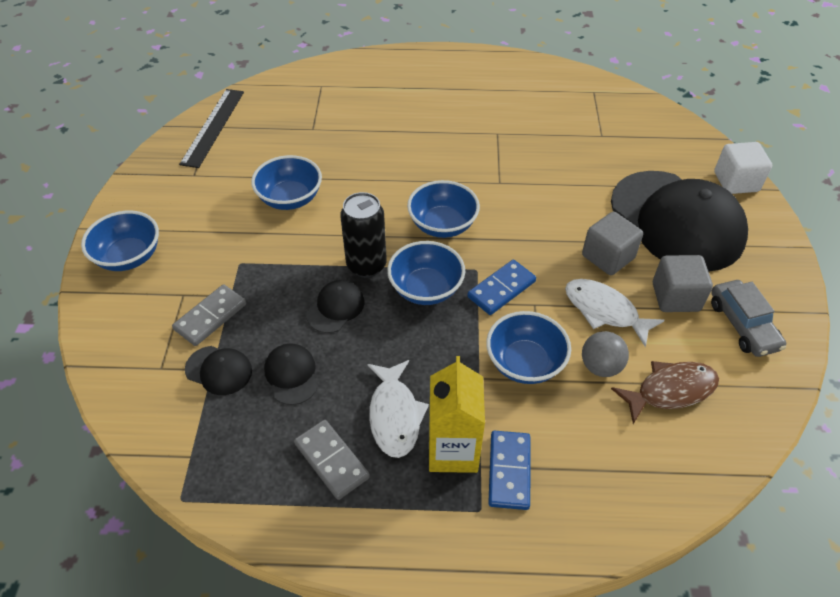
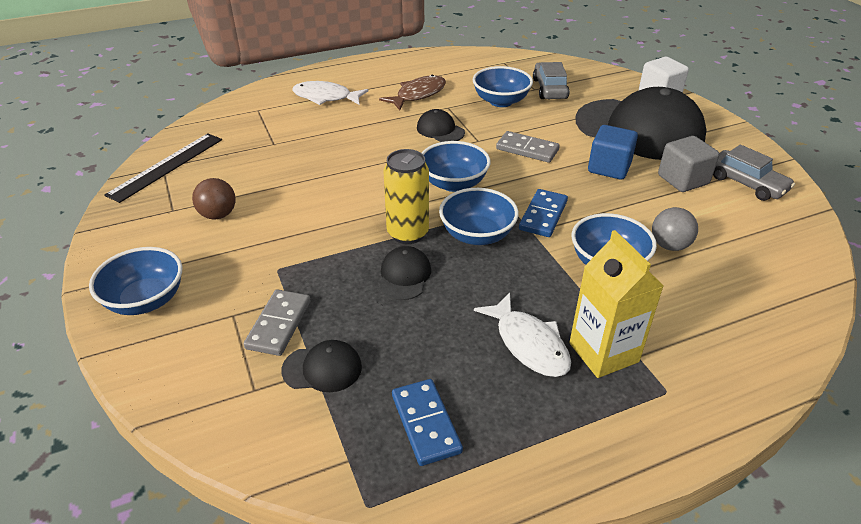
camera: 25 degrees left, 10 degrees down
black ruler [179,89,244,168] -> black ruler turned 45 degrees clockwise [104,133,222,203]
blue bowl [251,155,322,210] -> blue bowl moved to [473,66,533,107]
black cap [264,343,318,405] -> black cap moved to [417,109,465,142]
grey domino [294,420,370,500] -> grey domino moved to [496,131,560,163]
black can [340,192,387,278] -> yellow can [384,149,429,244]
blue domino [488,431,530,510] -> blue domino moved to [392,379,463,466]
white fish [565,279,665,347] -> white fish moved to [292,81,369,105]
grey cube [582,212,643,275] -> blue cube [588,125,638,180]
brown fish [611,361,719,424] -> brown fish moved to [379,75,446,110]
none -> brown ball [192,178,236,220]
none -> grey car [533,62,570,99]

